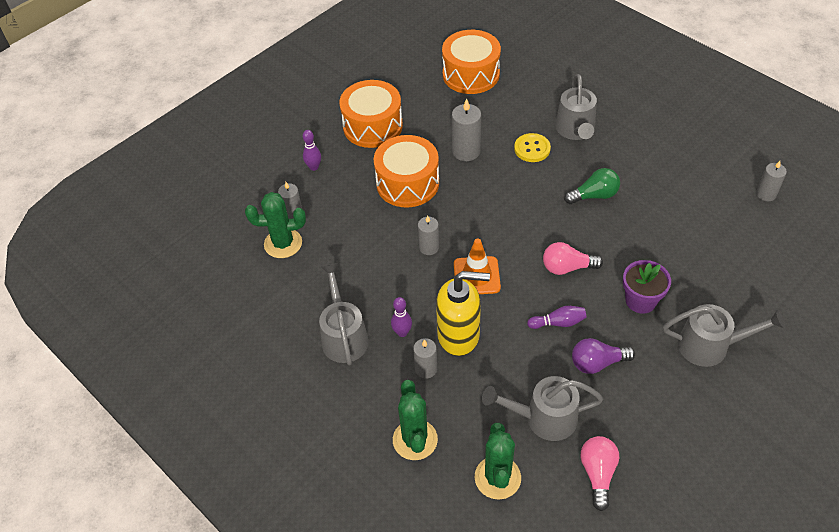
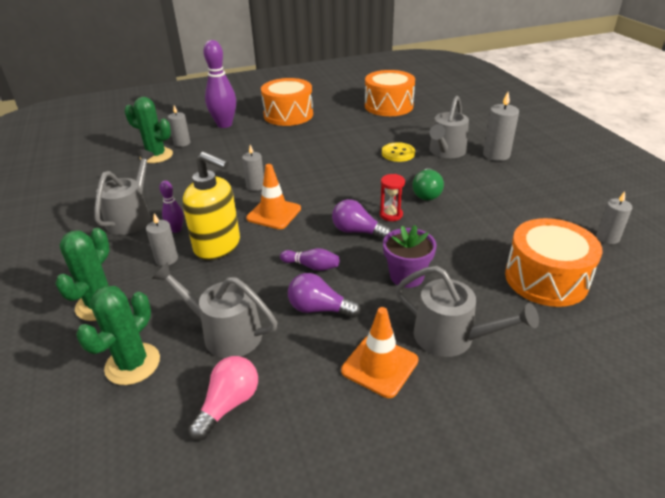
camera: 25 degrees right, 15 degrees down
purple bowling pin [303,130,321,171] -> purple bowling pin [203,40,236,128], size x2.00
orange drum [373,135,439,207] -> orange drum moved to [505,218,603,307]
grey candle [452,99,481,161] -> grey candle moved to [483,92,519,161]
pink light bulb [543,242,603,275] -> purple light bulb [332,199,391,240]
green light bulb [564,168,620,204] -> green light bulb turned 90 degrees clockwise [412,168,444,200]
none -> orange traffic cone [341,307,418,398]
none -> red hourglass [380,174,405,221]

